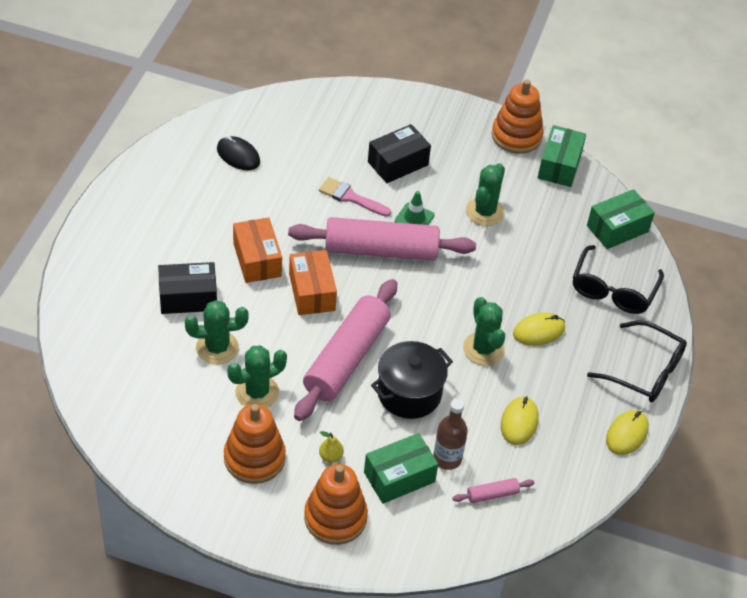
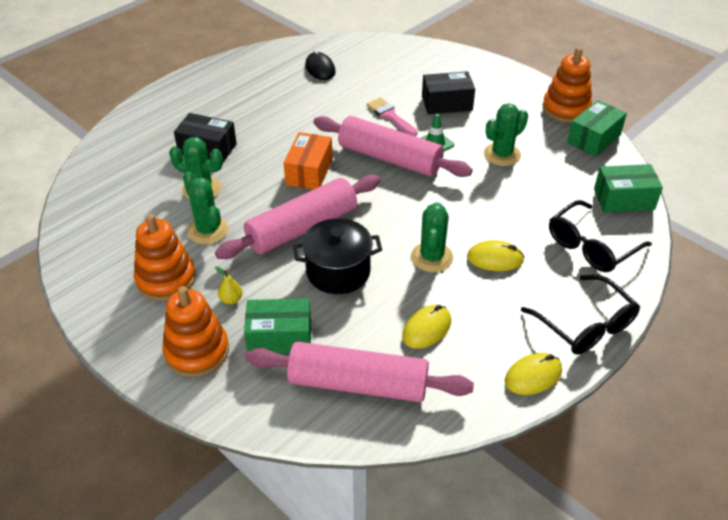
camera: 30 degrees right, 5 degrees down
green cactus [227,345,287,408] -> green cactus turned 60 degrees clockwise [183,171,228,244]
orange box [233,217,282,283] -> none
brown bottle [433,399,468,470] -> none
pink rolling pin [453,478,534,503] -> pink rolling pin [246,341,474,402], size x2.46

